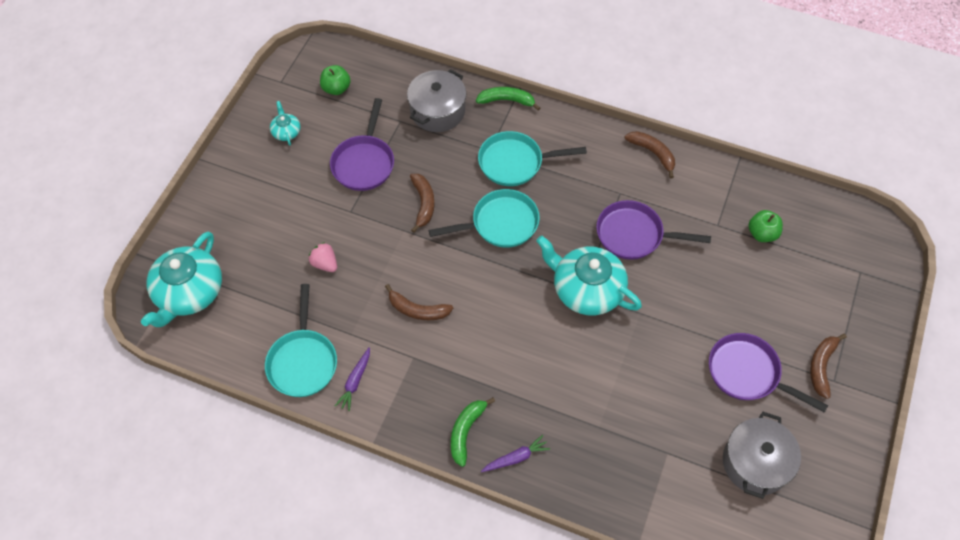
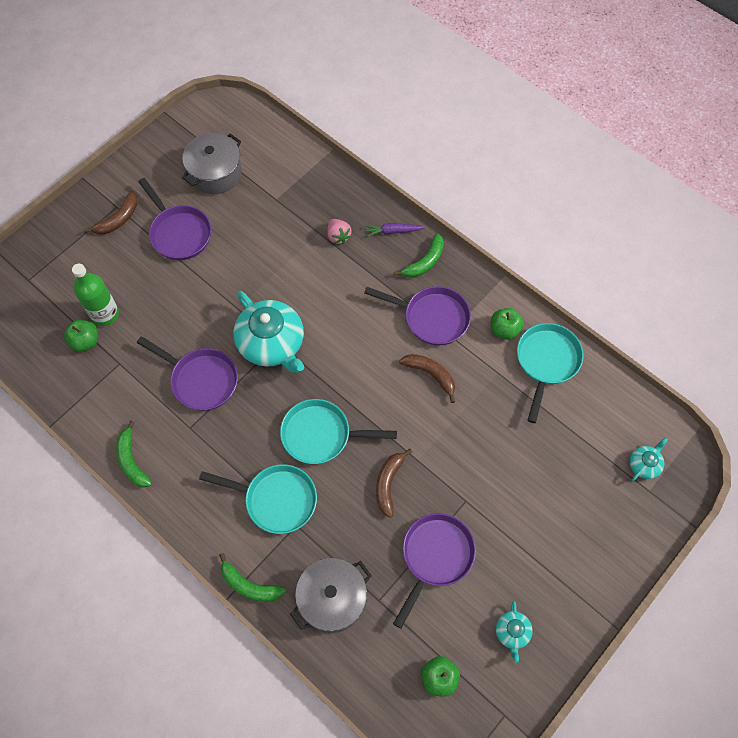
camera: 160 degrees left, 5 degrees up
turquoise teapot [141,232,222,327] -> turquoise teapot [630,437,668,481], size x0.46
pink strawberry [309,242,337,272] -> pink strawberry moved to [327,219,351,244]
purple carrot [335,347,370,411] -> green apple [491,308,524,340]
brown banana [625,131,675,178] -> green banana [116,421,152,488]
none -> green bottle [72,264,119,326]
none -> purple pan [364,286,471,345]

